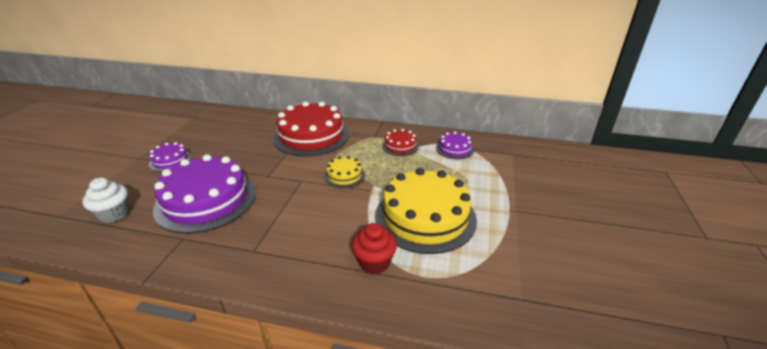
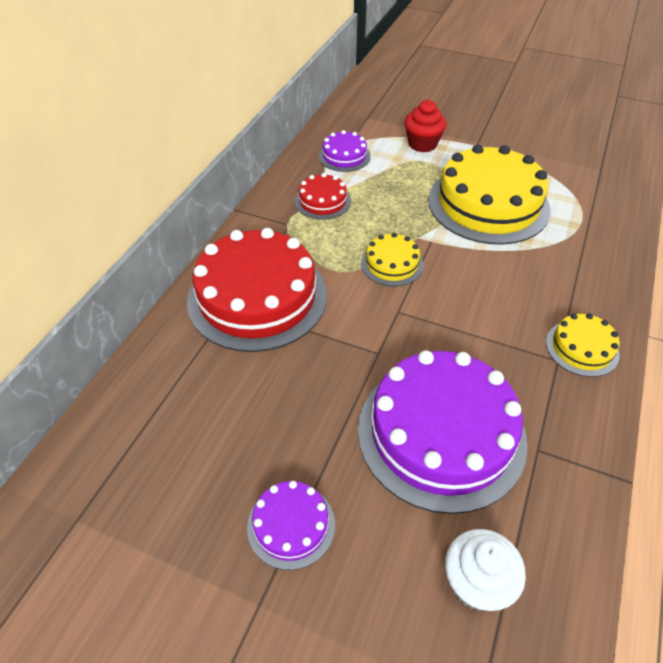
camera: 80 degrees left, 15 degrees up
red cupcake [351,223,397,274] -> red cupcake moved to [405,100,447,152]
none -> yellow cake [546,313,620,377]

